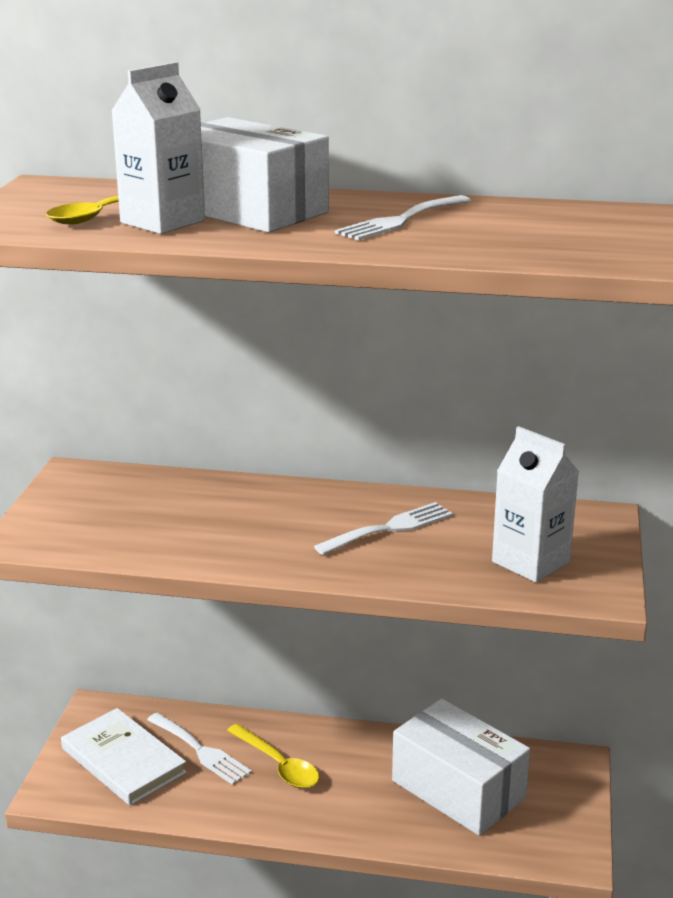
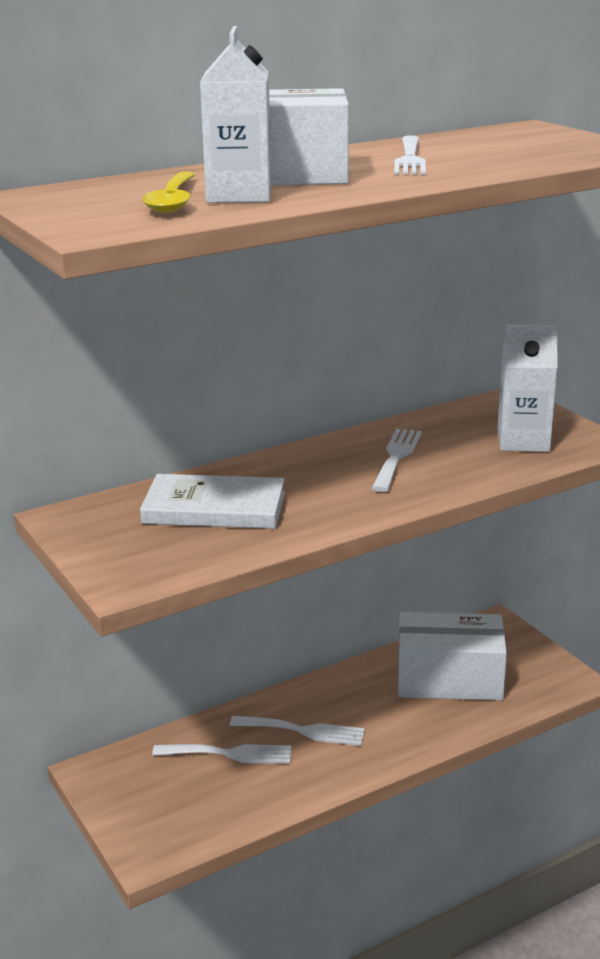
camera: 40 degrees left, 0 degrees up
white book [61,708,187,806] -> white book moved to [140,474,285,529]
yellow spoon [227,724,319,788] -> white fork [230,716,365,746]

